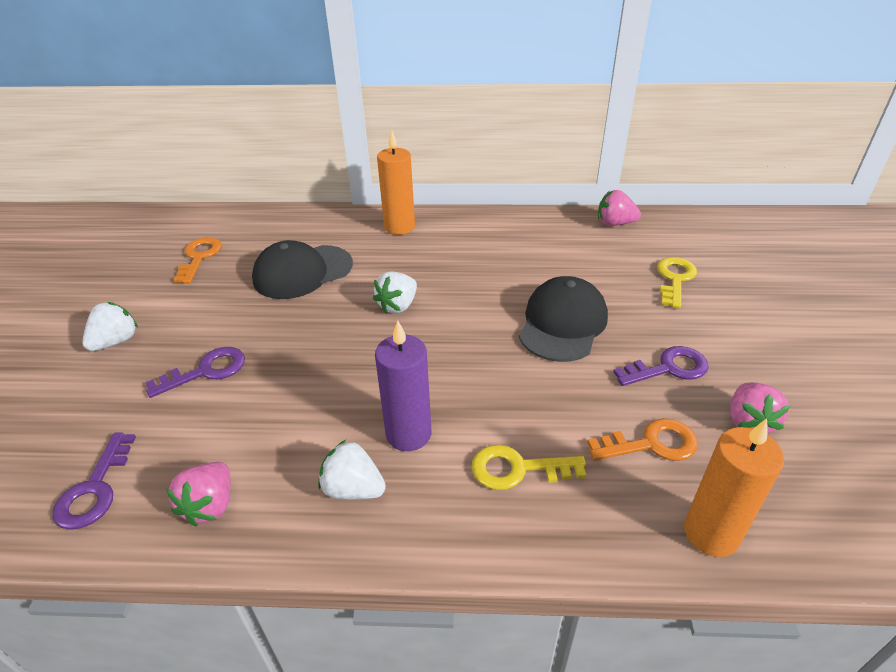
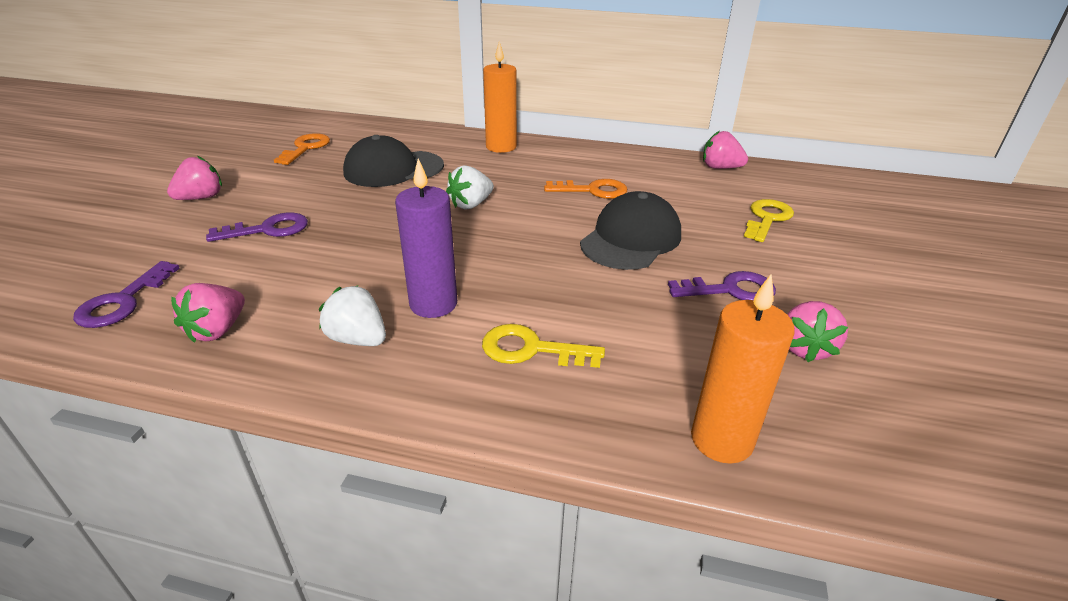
camera: 10 degrees right, 5 degrees down
white strawberry [82,302,138,351] -> pink strawberry [167,156,222,200]
orange key [587,418,698,461] -> orange key moved to [544,179,627,199]

